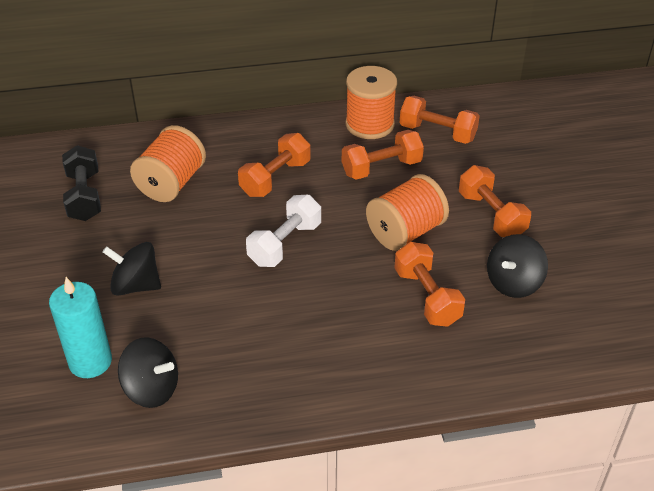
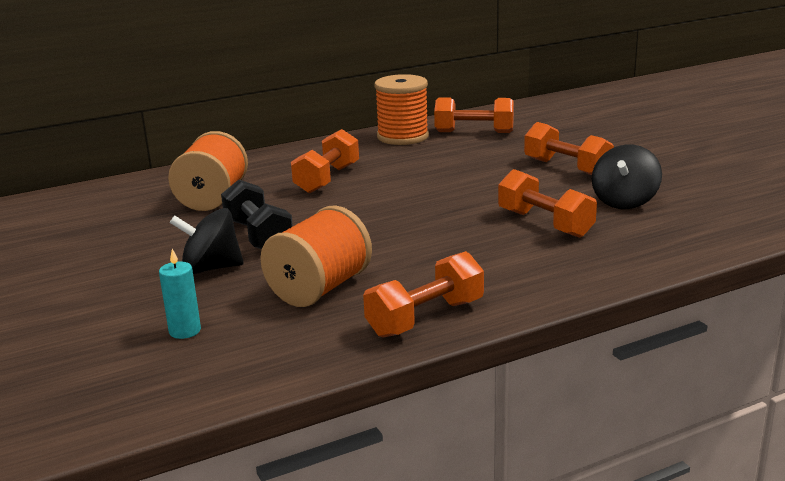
camera: 15 degrees left, 20 degrees down
turquoise candle [49,277,112,378] -> turquoise candle [159,249,201,339], size x0.57
black dumbbell [62,145,101,221] -> black dumbbell moved to [221,180,293,249]
black spinning top [118,337,178,408] -> none
white dumbbell [246,195,321,267] -> none
orange dumbbell [342,130,424,180] -> orange dumbbell moved to [363,251,484,338]
orange spool [366,174,449,251] -> orange spool moved to [260,206,372,307]

